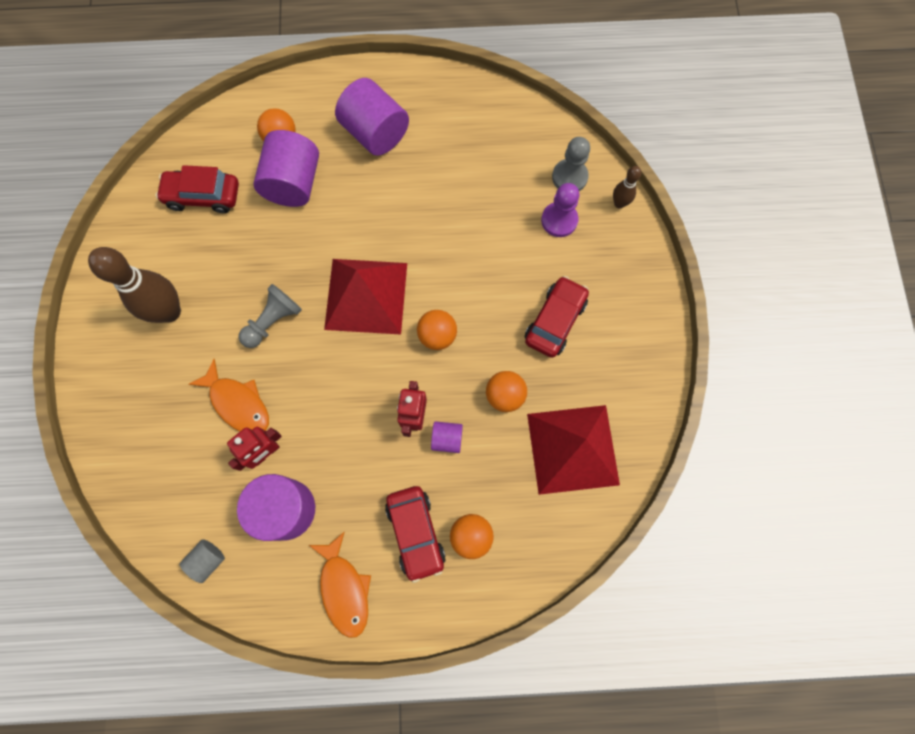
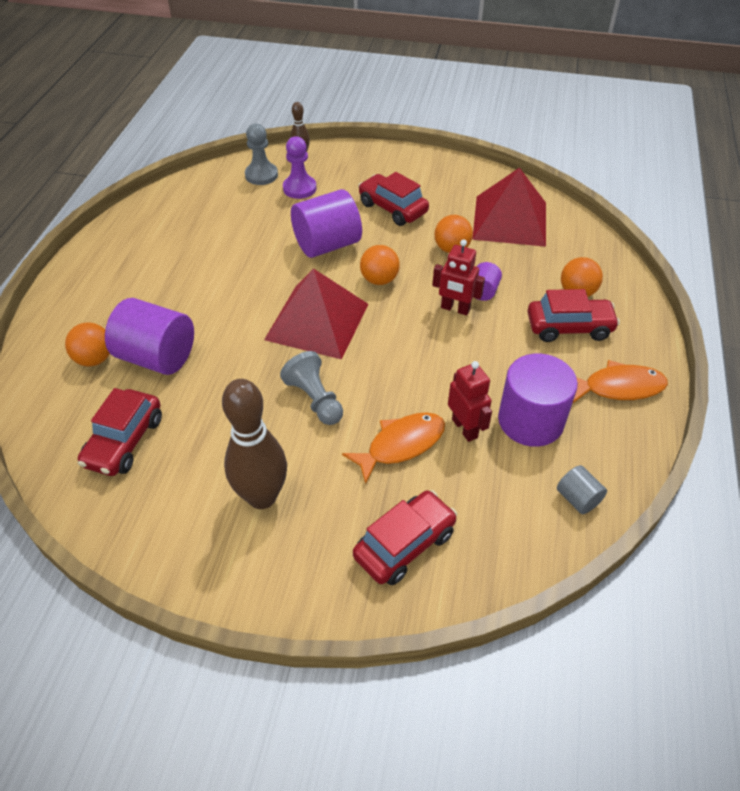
camera: 75 degrees left, 25 degrees down
purple cylinder [335,78,409,156] -> purple cylinder moved to [291,189,362,258]
none -> red car [353,490,457,585]

